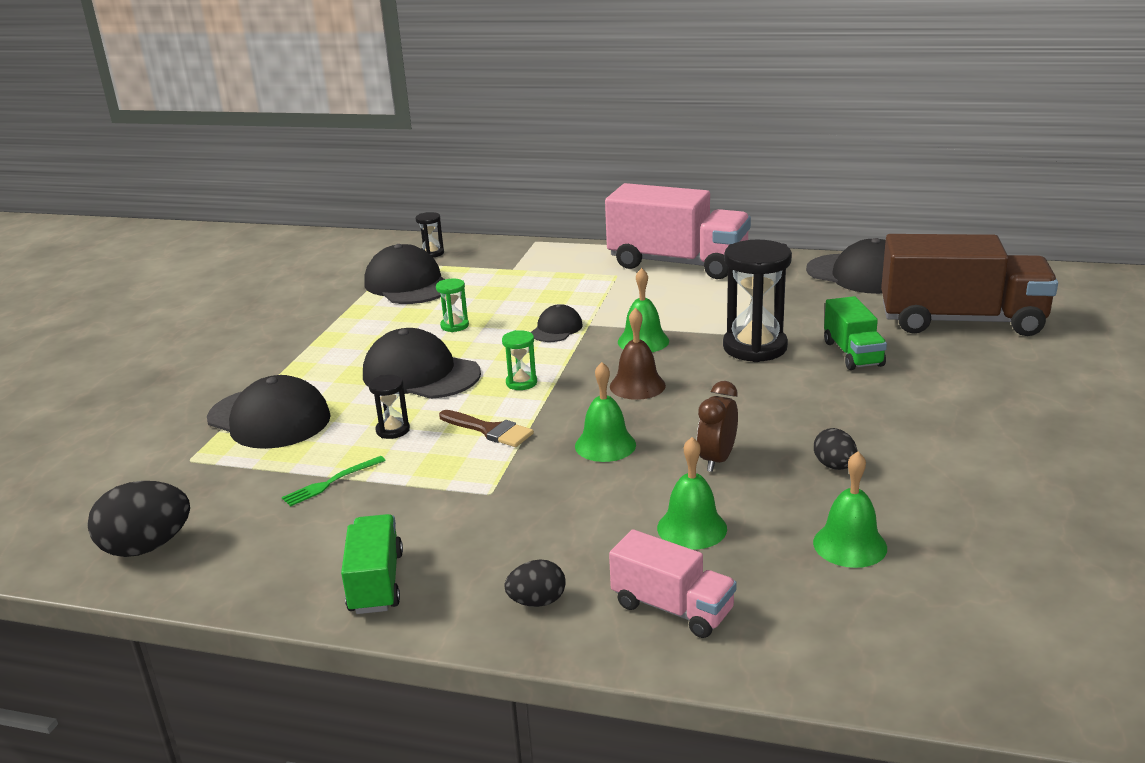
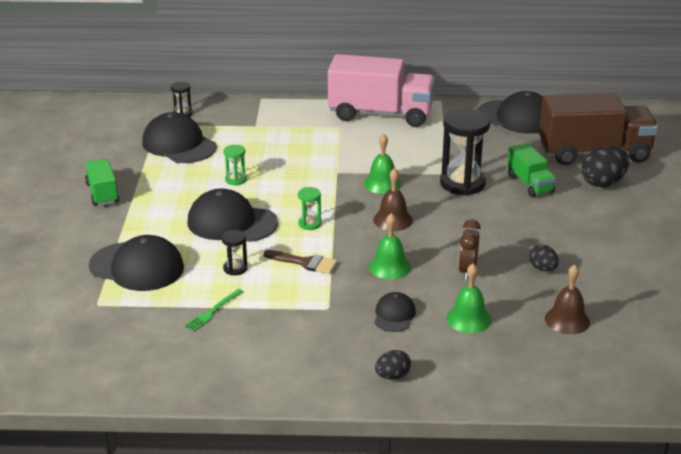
camera: 15 degrees left, 5 degrees up
black egg [87,481,190,557] -> black egg moved to [582,146,629,187]
green truck [341,514,403,614] -> green truck moved to [85,159,119,206]
black cap [531,304,583,342] -> black cap moved to [374,292,416,332]
pink truck [609,529,737,638] -> none
green bell [813,451,887,568] -> brown bell [545,264,590,334]

